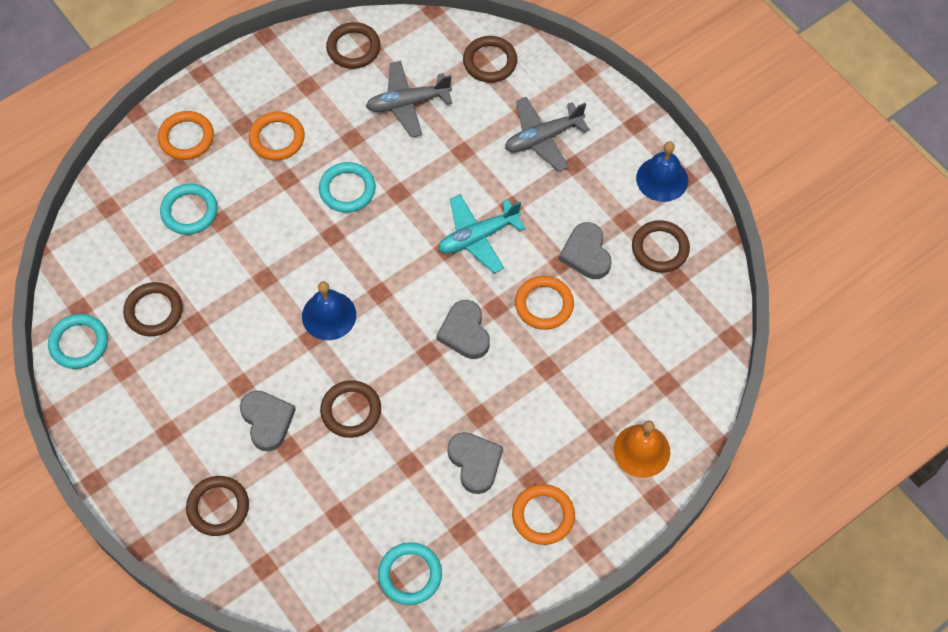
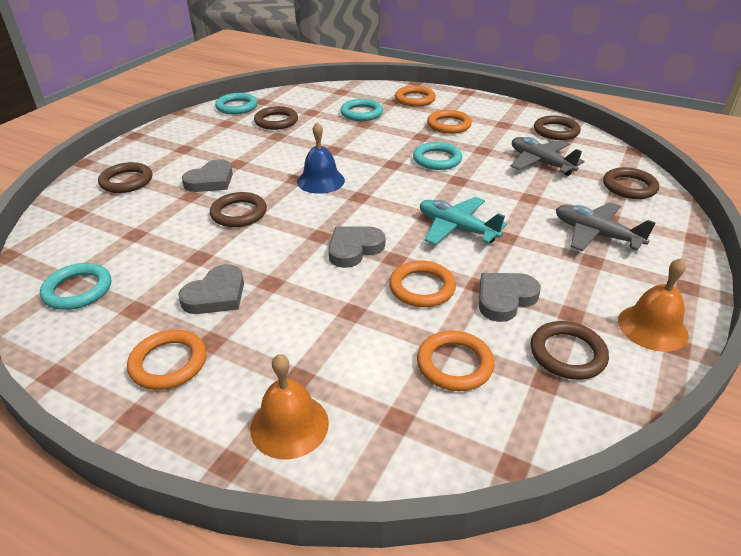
camera: 65 degrees right, 25 degrees down
blue bell [636,141,688,202] -> orange bell [618,258,689,352]
none -> orange ring [417,331,494,391]

